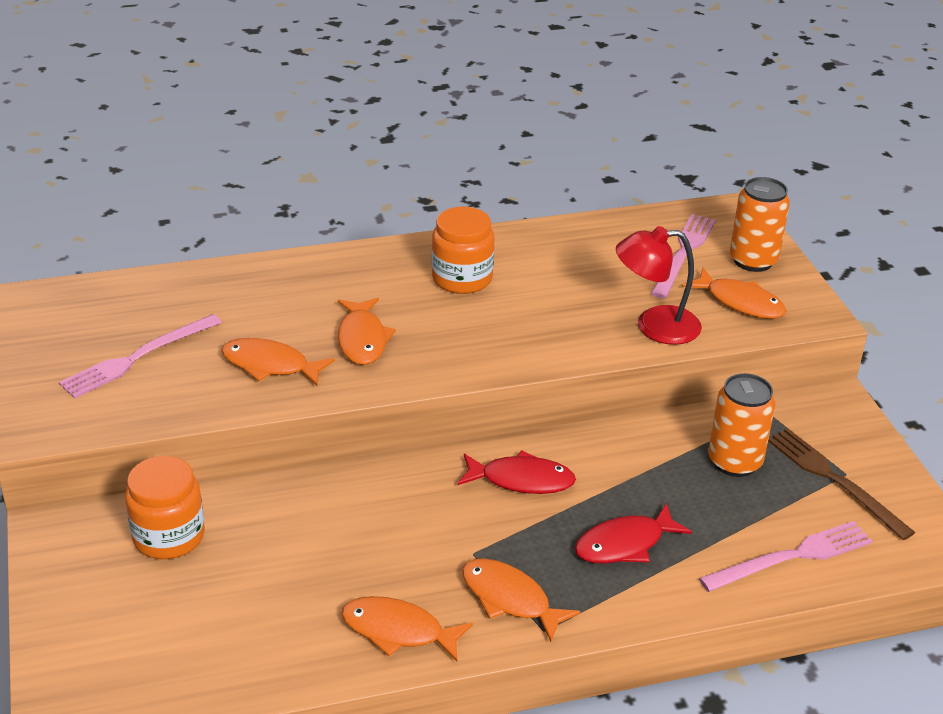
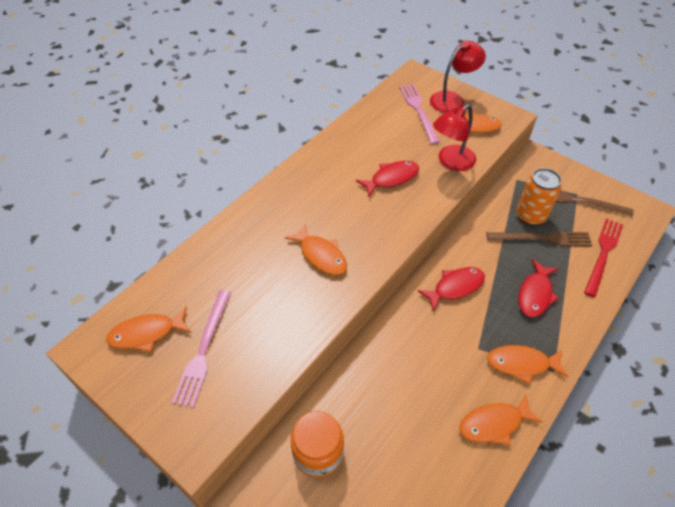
camera: 35 degrees left, 15 degrees up
orange fish [221,338,335,386] -> orange fish moved to [106,306,191,352]
orange jar [432,207,494,294] -> none
pink fork [699,521,873,592] -> red fork [584,218,623,297]
orange can [730,177,790,272] -> red lamp [430,41,486,113]
none -> red fish [356,161,419,197]
none -> brown fork [487,232,593,247]

